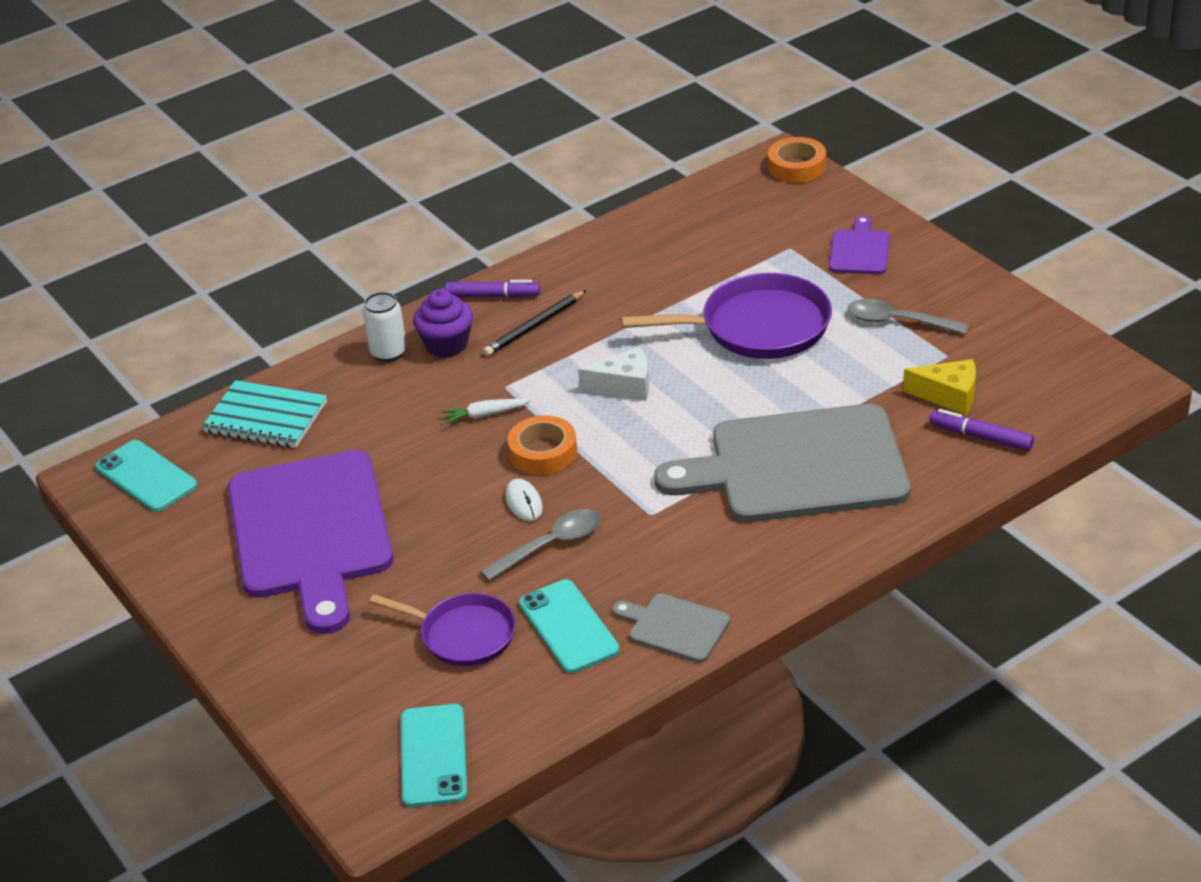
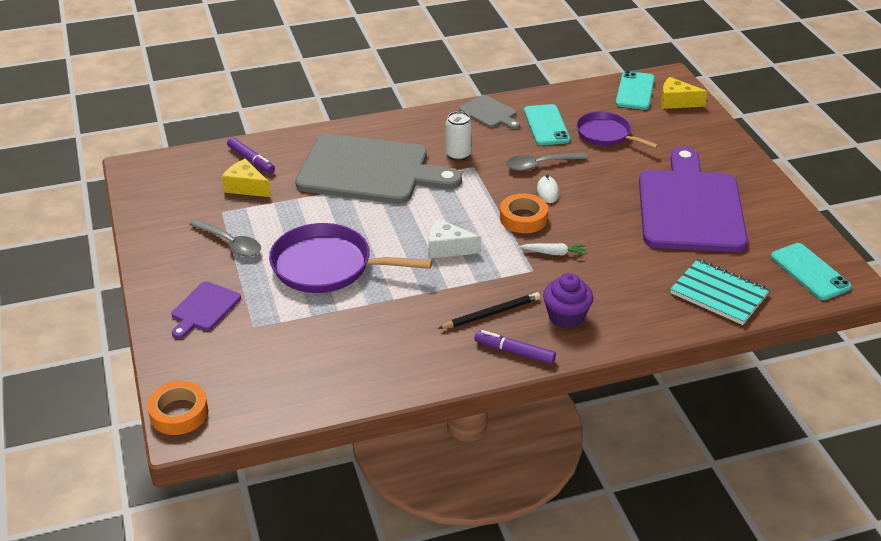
camera: 165 degrees left, 0 degrees up
white can [363,292,407,362] -> white can moved to [445,111,472,161]
none -> yellow cheese [661,77,708,109]

